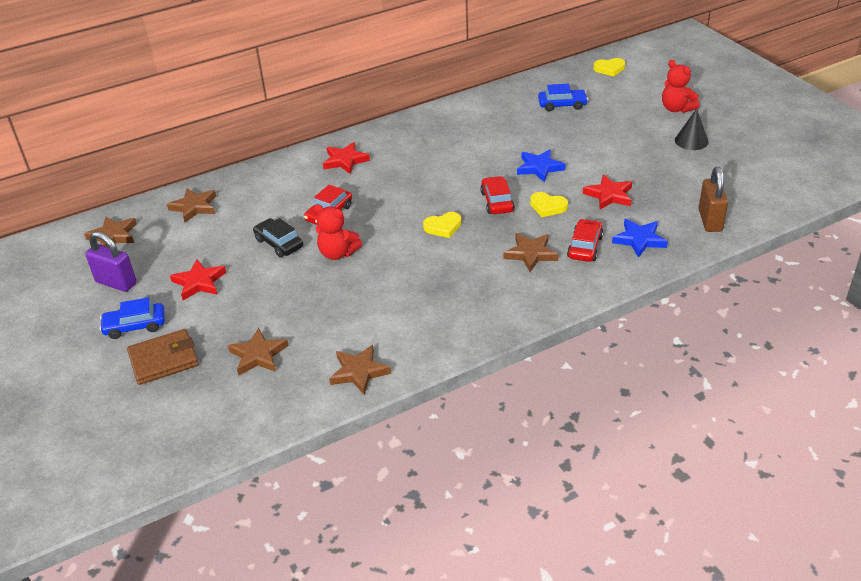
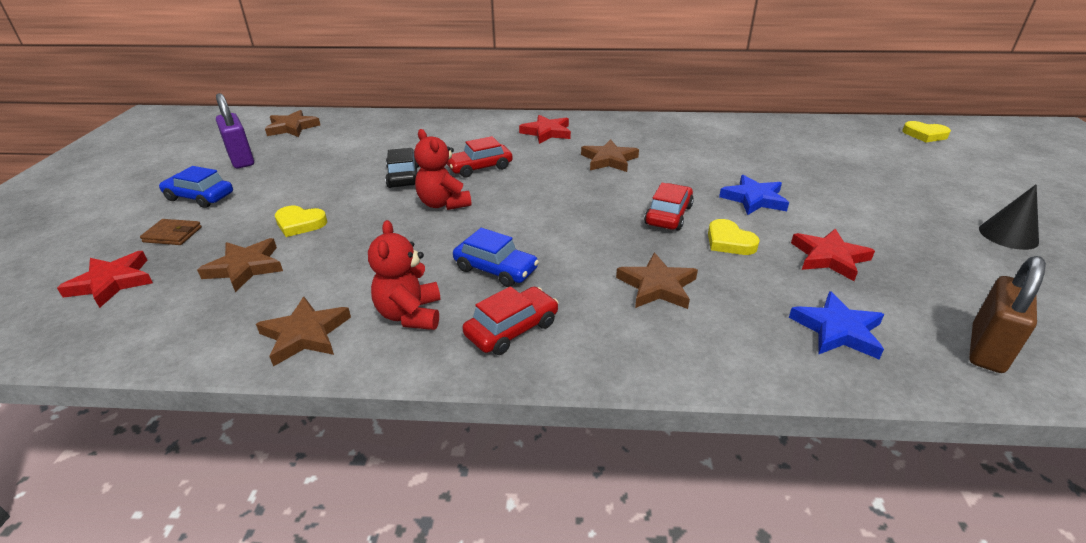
camera: 30 degrees right, 5 degrees down
brown wallet [127,329,199,385] -> brown wallet [140,219,202,245], size x0.59
brown star [167,188,216,223] -> brown star moved to [581,139,639,172]
red star [170,259,226,300] -> red star moved to [57,251,153,308]
yellow heart [423,212,461,238] -> yellow heart moved to [275,206,327,237]
blue car [538,84,588,111] -> blue car moved to [453,228,539,287]
red car [567,219,603,262] -> red car moved to [463,286,559,355]
red teddy bear [662,60,700,113] -> red teddy bear moved to [368,220,441,330]

